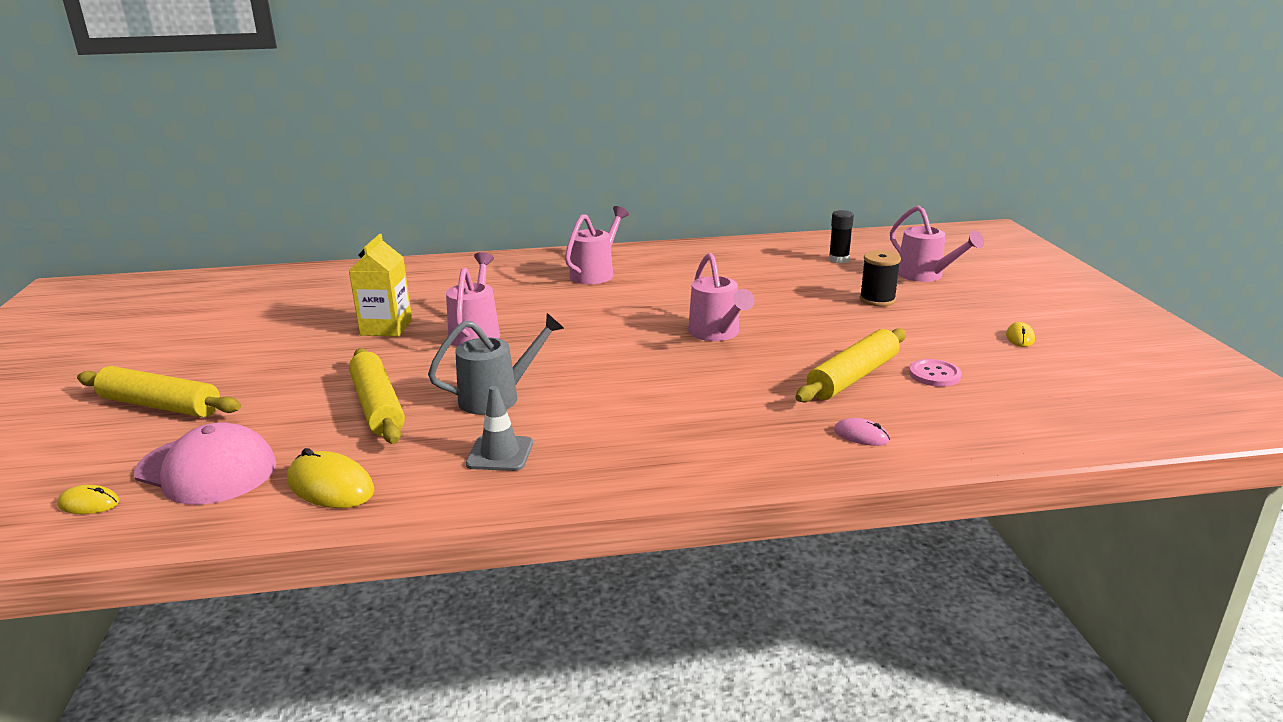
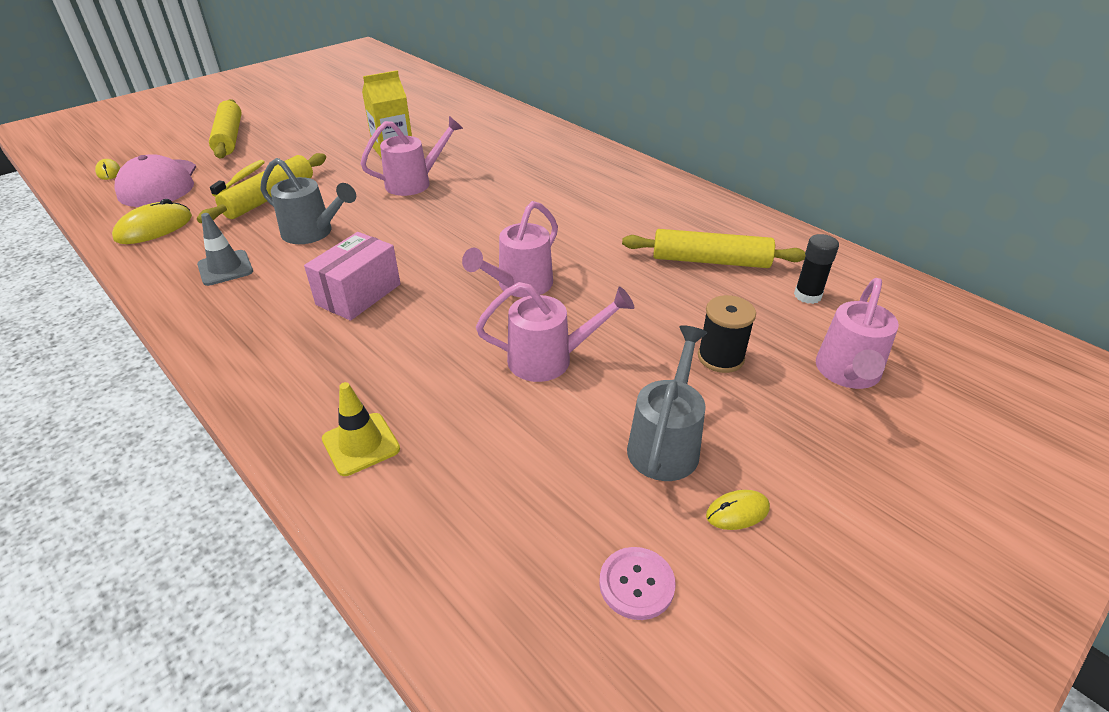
camera: 55 degrees right, 15 degrees up
yellow mouse [287,448,375,508] -> yellow mouse turned 45 degrees clockwise [112,199,192,244]
pink watering can [565,206,629,284] -> pink watering can moved to [476,282,634,382]
yellow rolling pin [795,328,906,402] -> yellow rolling pin moved to [622,229,806,268]
pink mouse [834,418,890,446] -> yellow traffic cone [322,382,400,476]
pink button [909,359,962,387] -> pink button moved to [599,547,676,620]
none -> yellow toothbrush [210,160,265,197]
none -> pink box [304,232,400,321]
none -> grey watering can [627,325,707,481]

